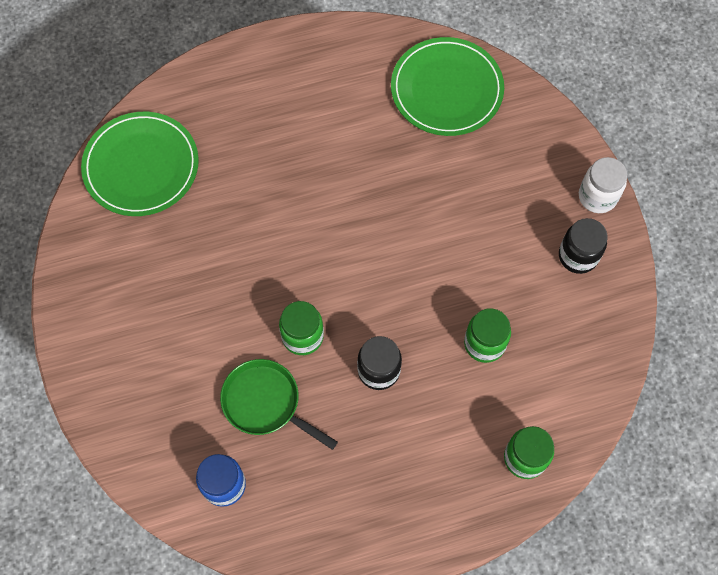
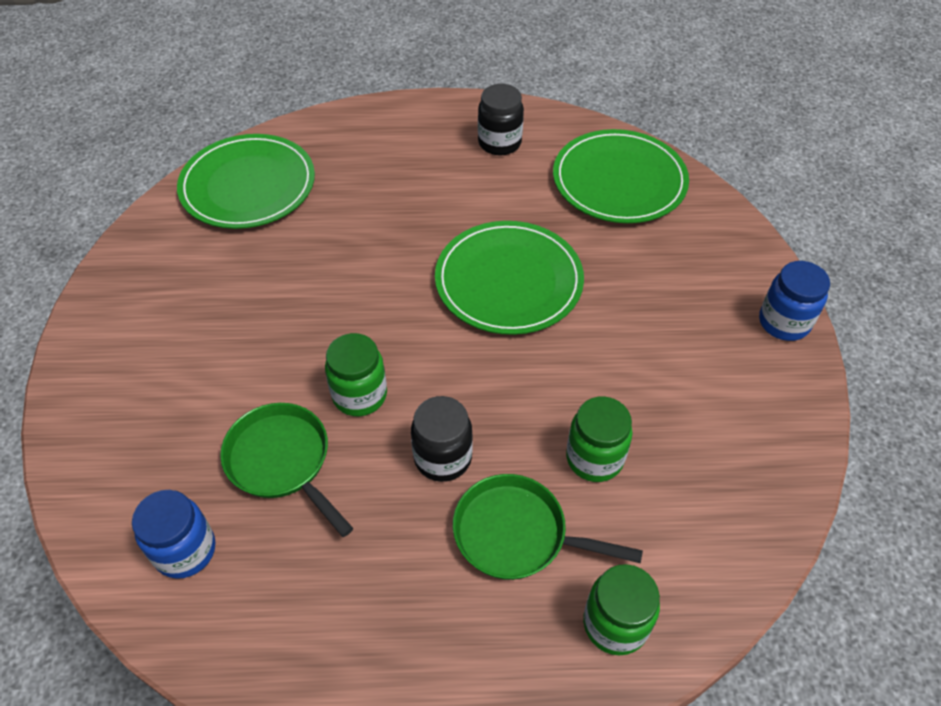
camera: 15 degrees right, 15 degrees down
black jar [559,218,608,274] -> black jar moved to [478,84,524,155]
white jar [579,157,627,213] -> blue jar [759,261,830,341]
none -> green plate [435,221,584,335]
none -> green pan [453,474,643,580]

